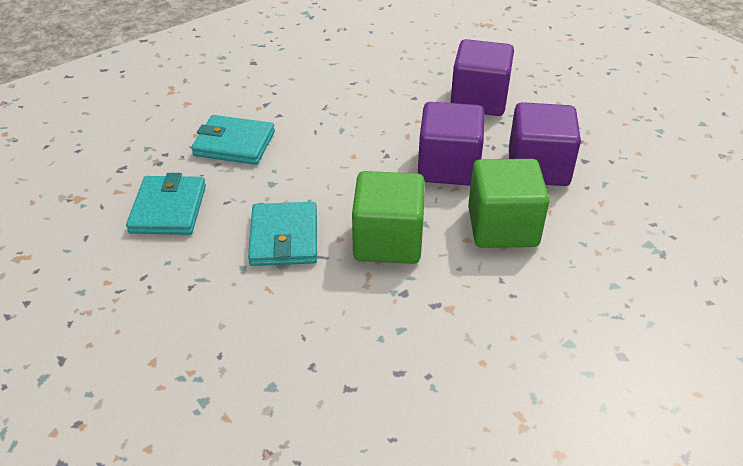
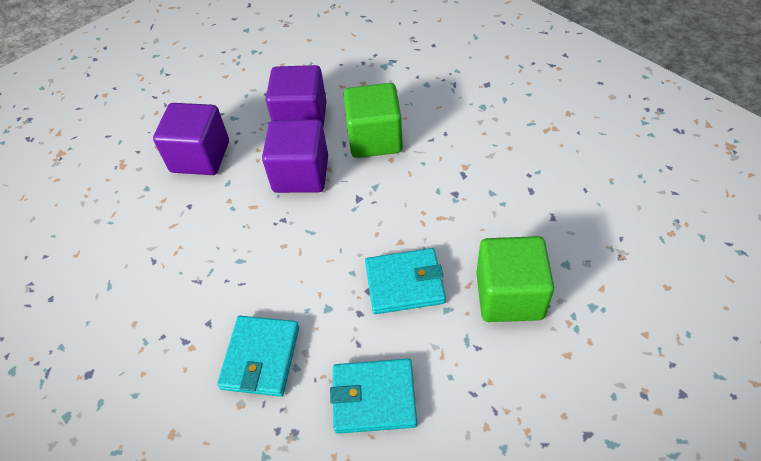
camera: 90 degrees left, 10 degrees up
green cube [352,171,425,264] -> green cube moved to [476,236,554,322]

